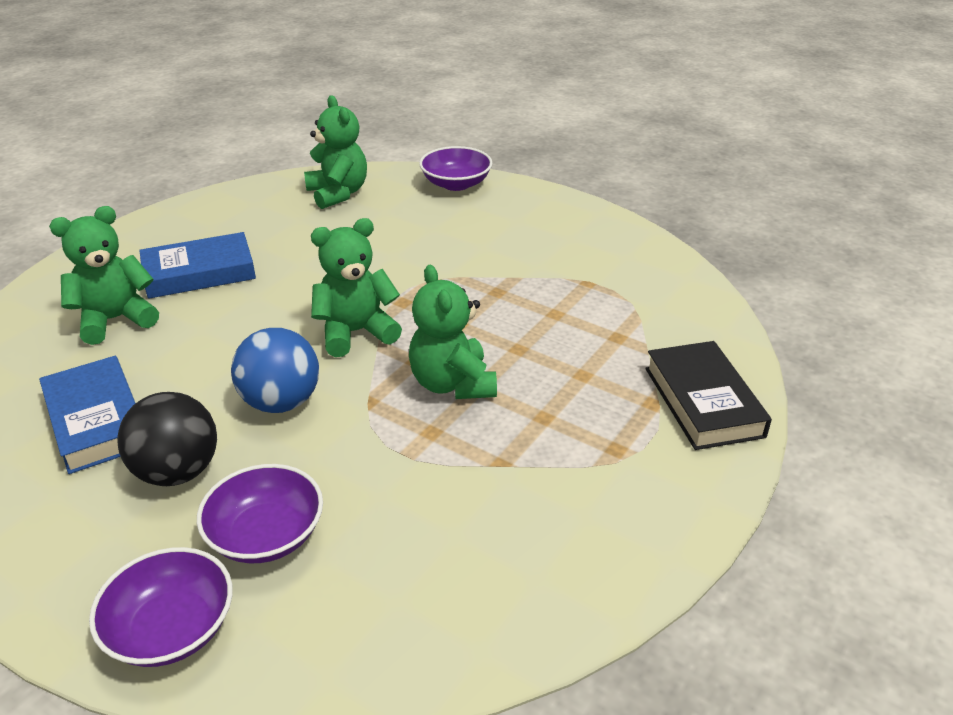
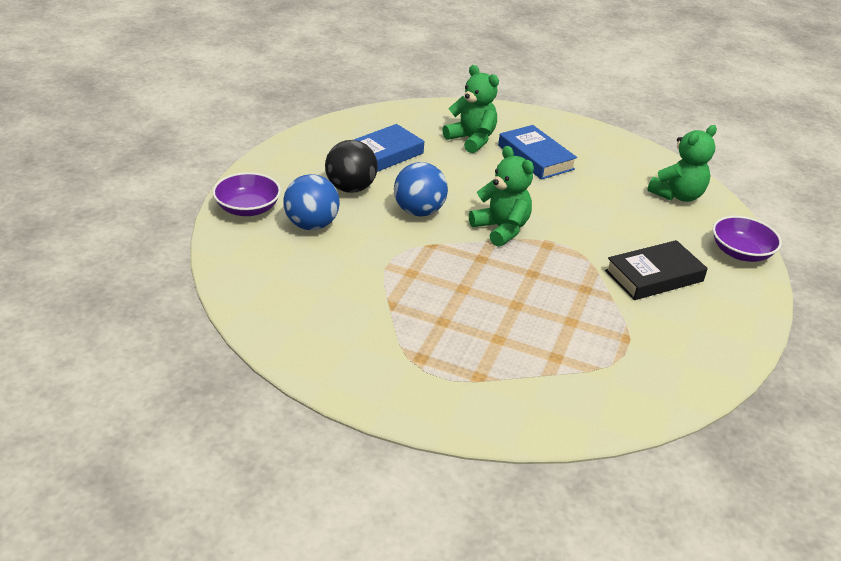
camera: 75 degrees right, 0 degrees up
purple bowl [197,464,323,563] -> blue ball [283,174,340,230]
green teddy bear [409,265,497,399] -> none
black book [645,341,772,450] -> black book moved to [605,240,708,300]

